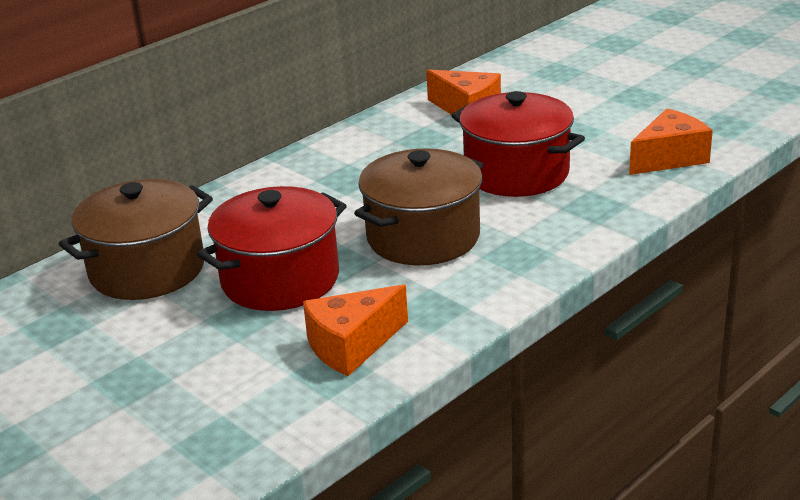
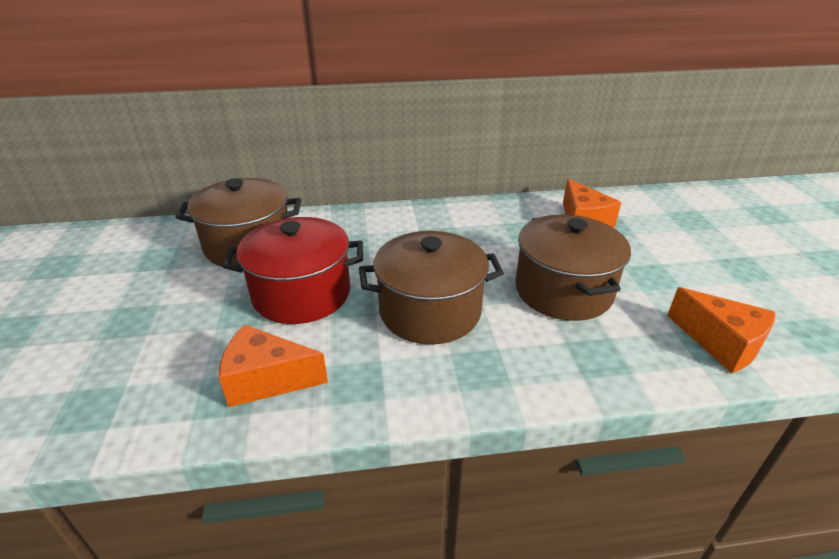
camera: 35 degrees right, 5 degrees up
red pot [451,91,585,197] -> brown pot [515,214,631,321]
orange cheese [629,108,713,175] -> orange cheese turned 45 degrees clockwise [667,287,776,373]

